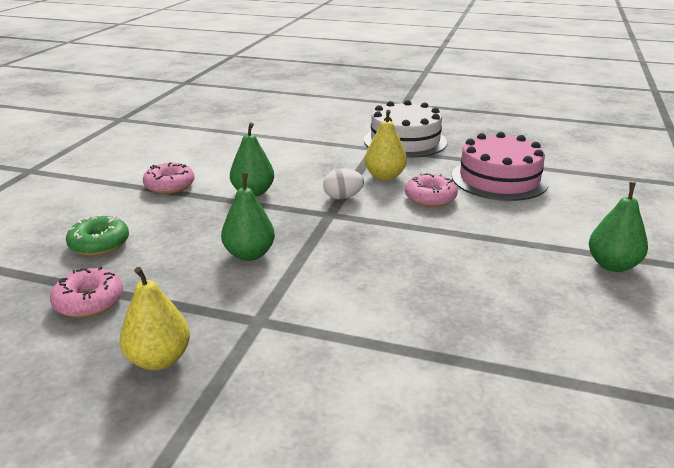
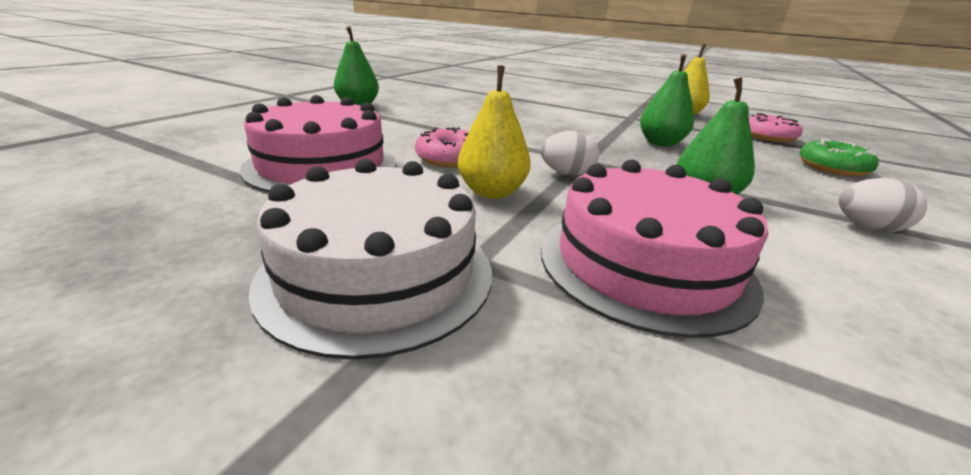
camera: 170 degrees left, 0 degrees up
pink donut [143,162,194,194] -> white egg [839,178,927,232]
none -> pink cake [541,160,768,338]

